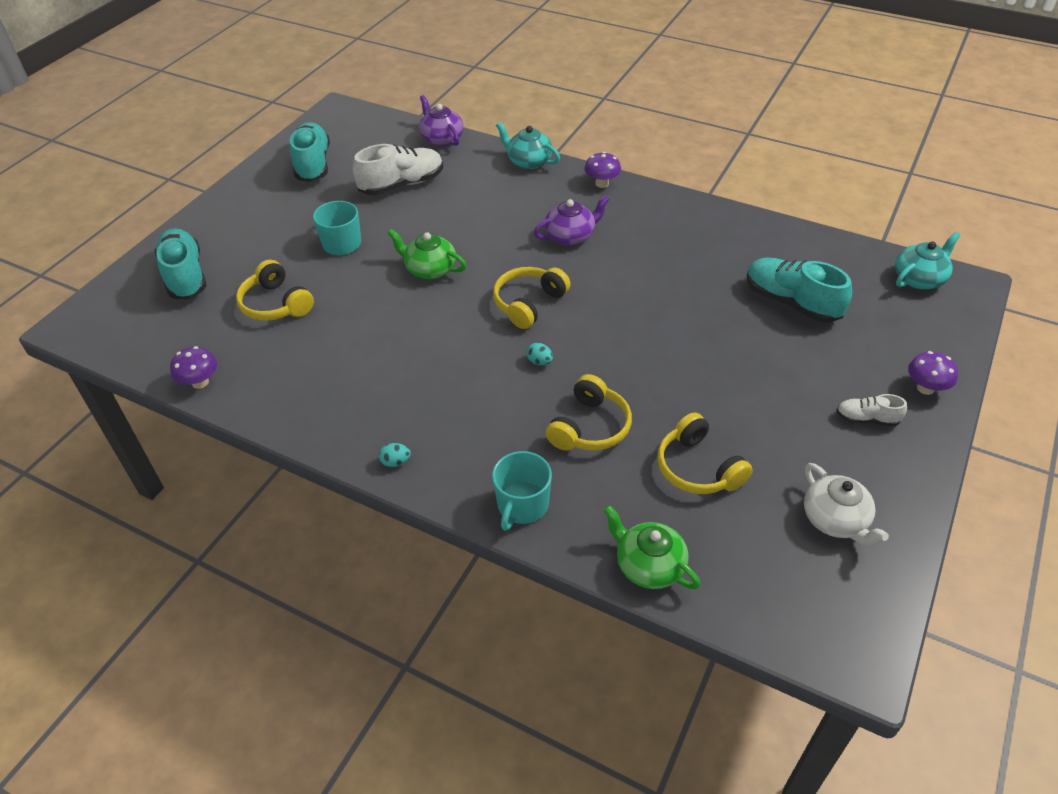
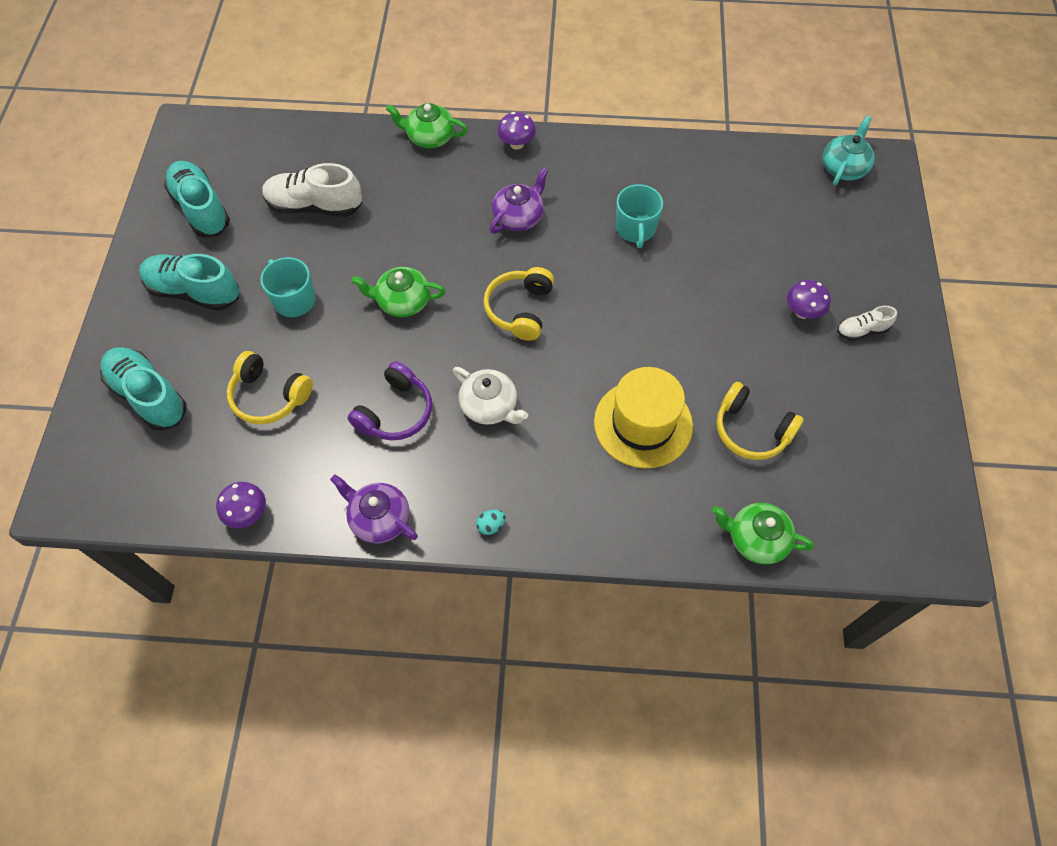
camera: 25 degrees left, 15 degrees up
white shoe [353,144,443,195] -> white shoe turned 120 degrees counterclockwise [262,163,362,217]
purple teapot [419,95,464,146] -> purple teapot moved to [330,474,418,543]
turquoise mug [492,451,552,531] -> turquoise mug moved to [616,184,663,248]
turquoise teapot [496,122,560,169] -> green teapot [386,103,468,148]
turquoise egg [527,343,553,365] -> none
yellow headphones [546,374,632,451] -> yellow hat [594,367,693,468]
turquoise shoe [747,258,852,323] -> turquoise shoe moved to [139,254,239,311]
white teapot [804,463,889,546] -> white teapot moved to [453,367,528,425]
purple mushroom [908,351,958,395] -> purple mushroom moved to [787,280,831,319]
none -> purple headphones [348,361,432,440]

